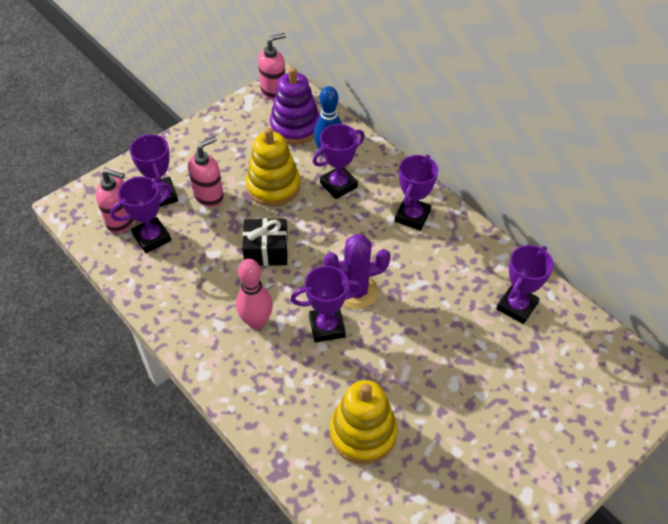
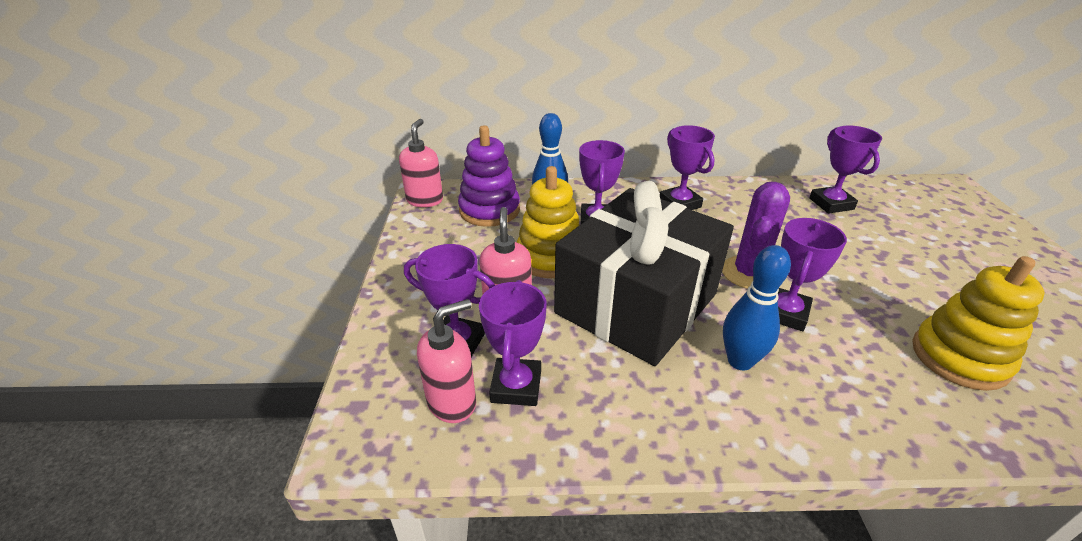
camera: 50 degrees left, 15 degrees down
pink bowling pin [236,259,273,329] -> blue bowling pin [723,245,791,370]
black gift [242,218,288,266] -> black gift [554,181,734,366], size x2.28

